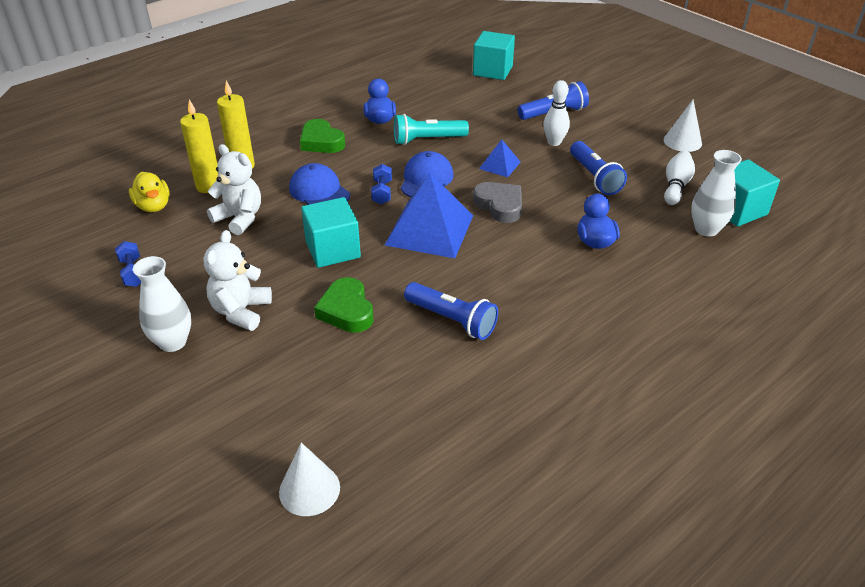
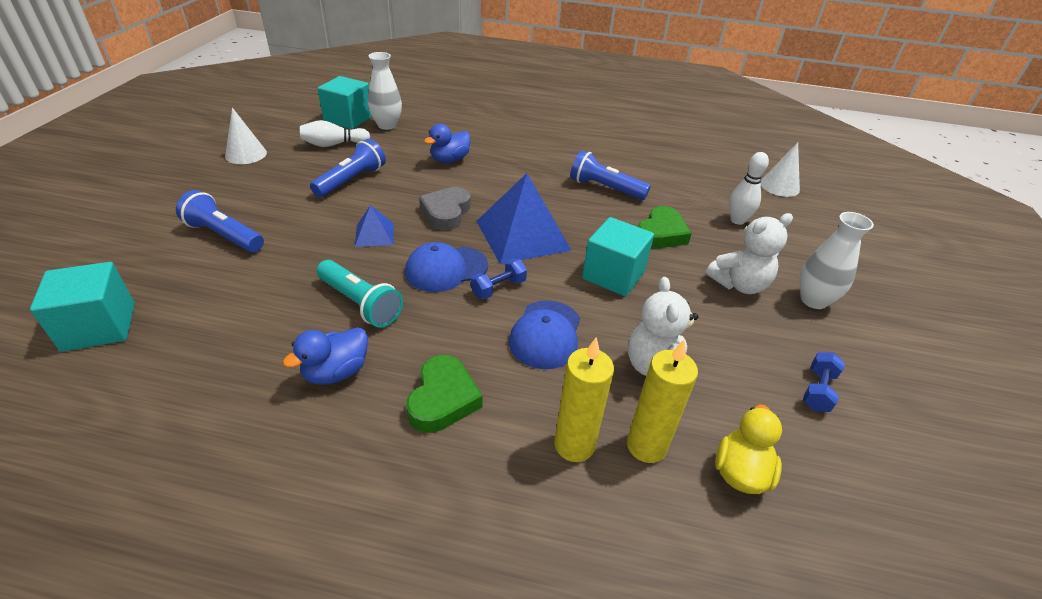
camera: 130 degrees left, 0 degrees up
blue flashlight [404,282,498,340] -> blue flashlight turned 60 degrees counterclockwise [570,150,651,200]
white bowling pin [543,80,570,146] -> white bowling pin moved to [729,152,769,225]

